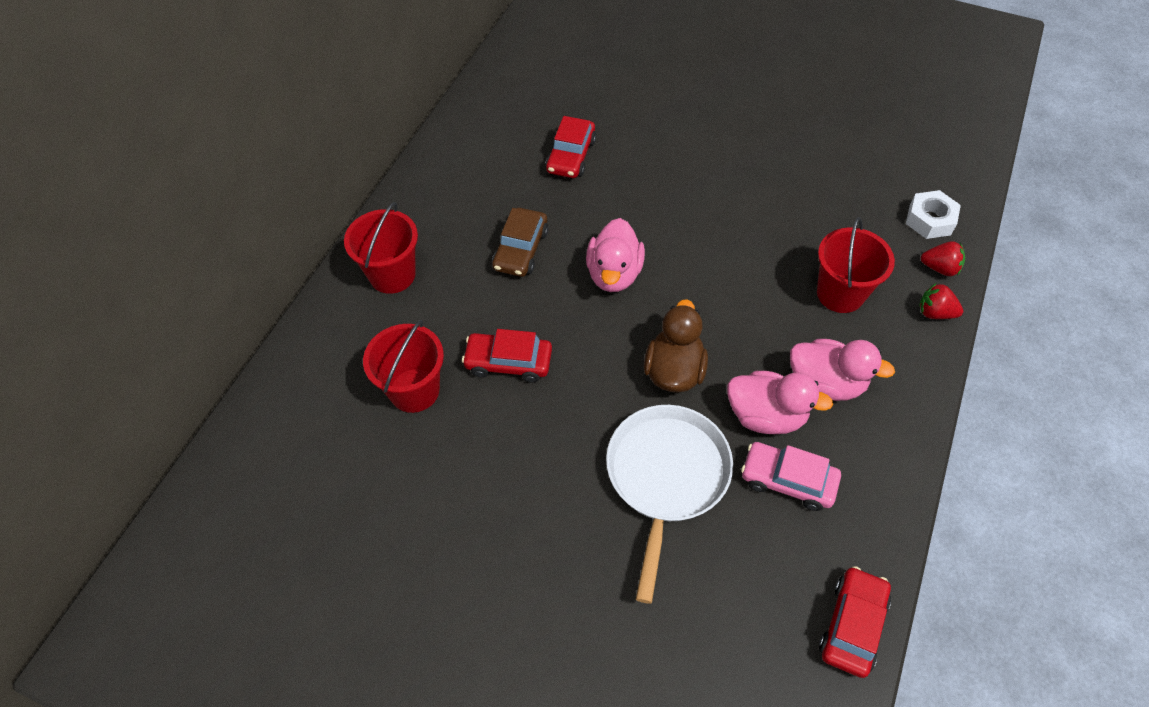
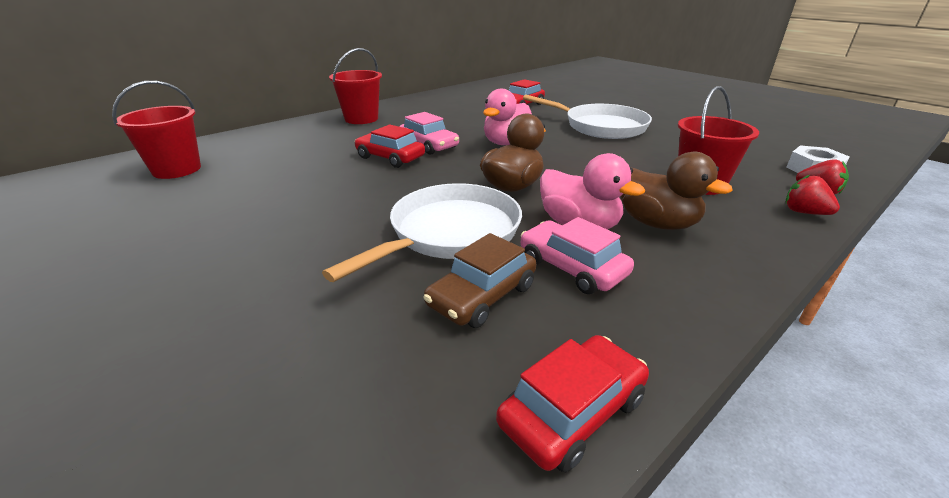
camera: 25 degrees right, 25 degrees down
red bucket [363,320,444,413] -> red bucket moved to [112,80,201,179]
brown car [492,208,549,277] -> brown car moved to [423,233,536,328]
pink duck [790,339,895,401] -> brown duck [620,152,732,230]
none -> pink car [399,112,459,155]
none -> white pan [523,95,652,139]

